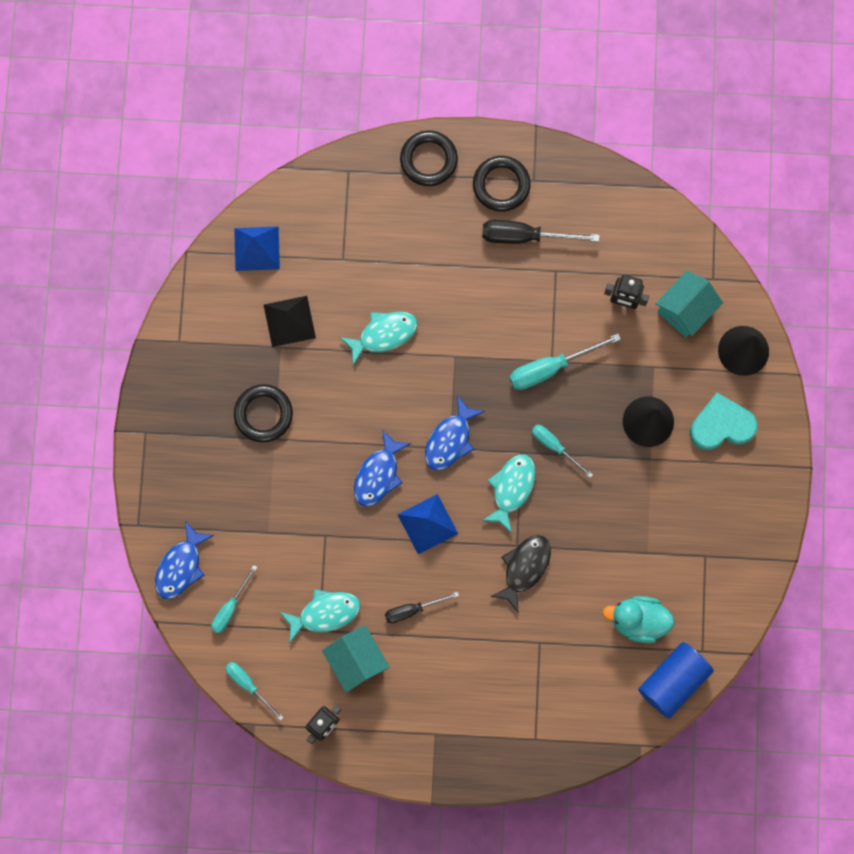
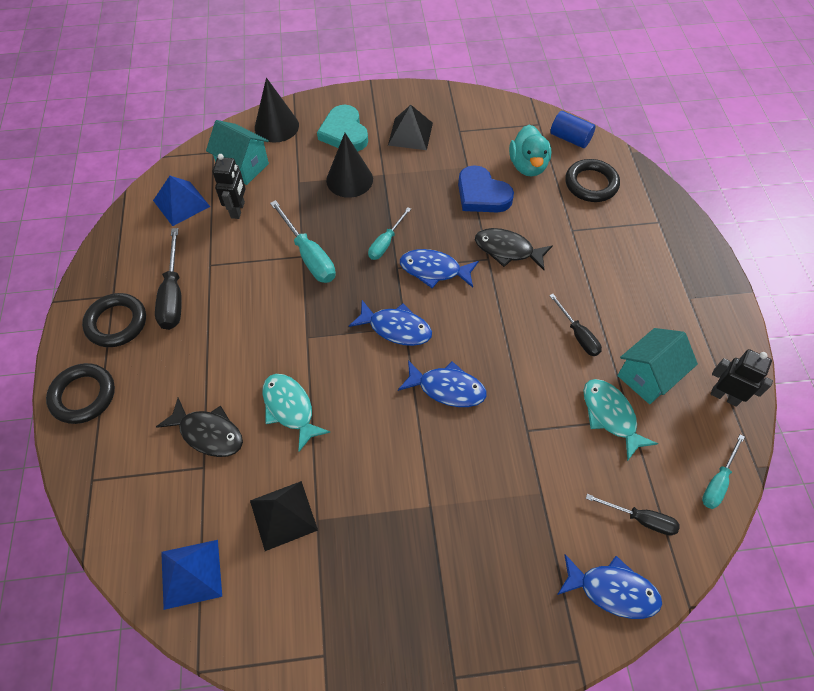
camera: 100 degrees left, 20 degrees down
turquoise screwdriver [211,565,257,633] -> black screwdriver [586,494,680,536]
black ring [234,384,293,443] -> black ring moved to [565,159,620,202]
blue pyramid [397,494,458,555] -> blue pyramid moved to [153,176,210,226]
turquoise fish [482,454,536,533] -> blue fish [400,249,479,288]
blue cylinder [638,642,714,718] -> blue cylinder [550,111,596,148], size x0.66
none -> black fish [156,398,243,457]
none -> black pyramid [388,105,433,150]
none -> blue heart [458,165,514,213]

